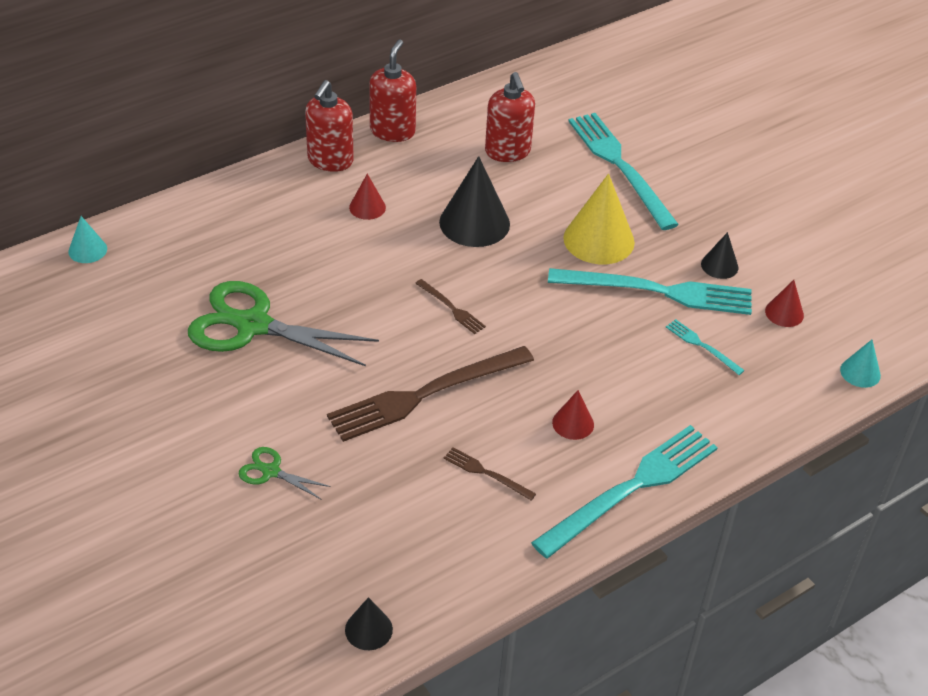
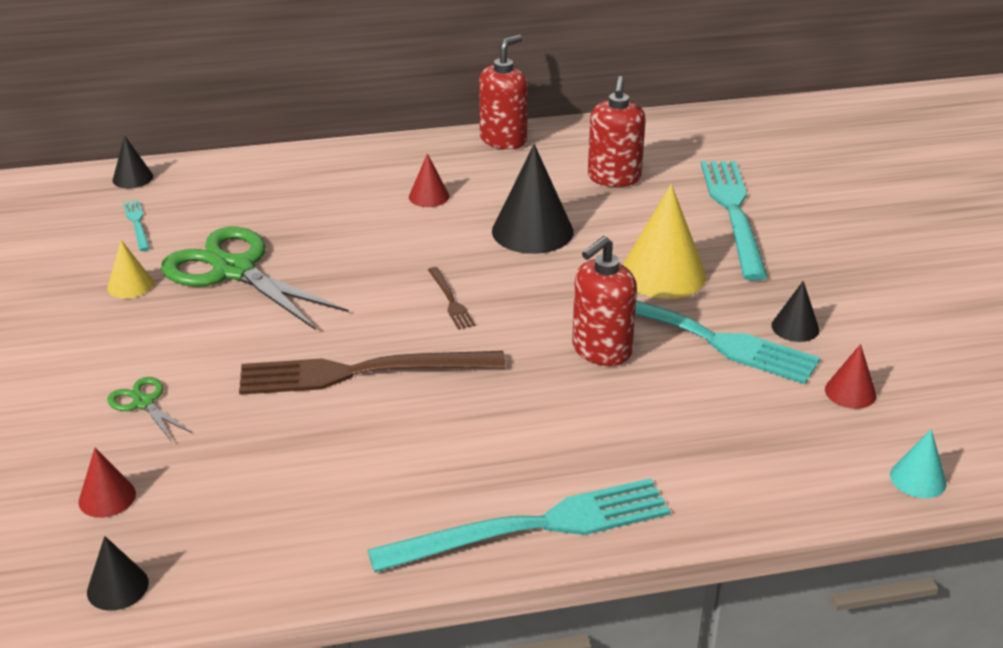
camera: 25 degrees right, 10 degrees down
turquoise cone [68,216,107,263] -> black cone [113,136,153,188]
red soap dispenser [305,80,353,172] -> red soap dispenser moved to [572,236,637,366]
brown fork [444,447,536,501] -> none
red cone [552,390,594,440] -> red cone moved to [79,448,136,518]
turquoise fork [666,319,745,375] -> turquoise fork moved to [123,199,150,251]
none -> yellow cone [107,240,154,299]

